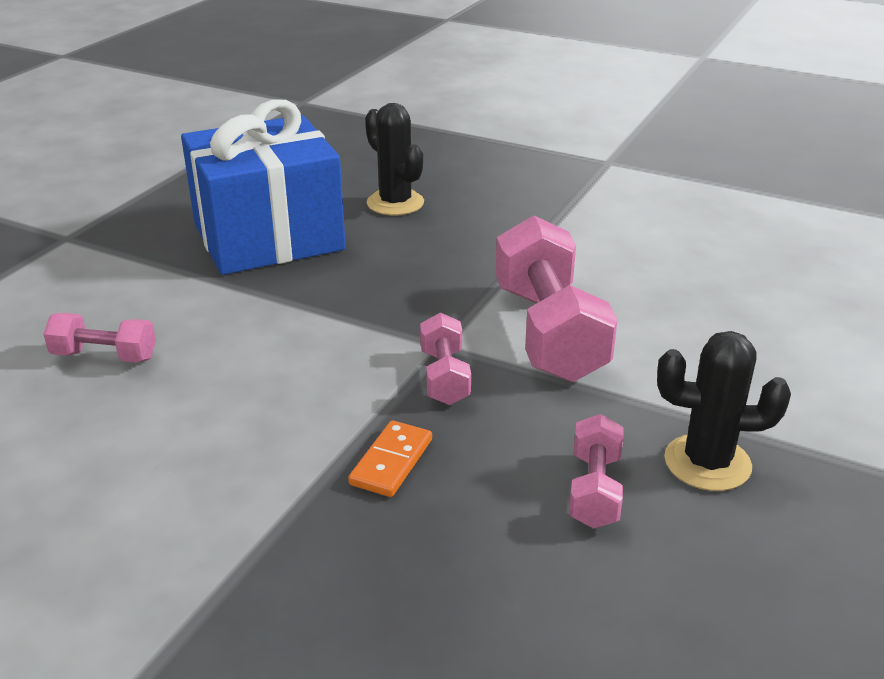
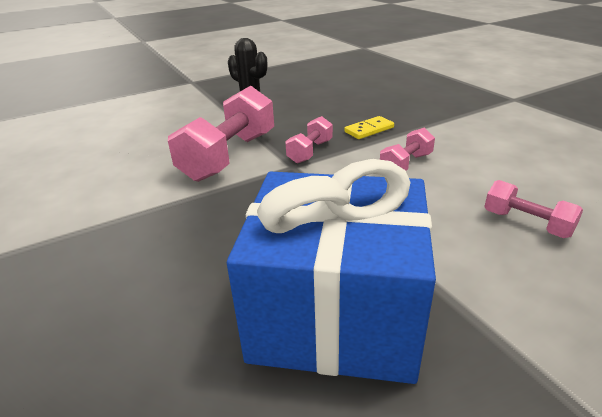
camera: 145 degrees left, 0 degrees up
orange domino [348,420,432,497] -> yellow domino [344,116,394,139]
black cactus [365,103,424,215] -> none
pink dumbbell [569,414,624,529] -> pink dumbbell moved to [380,128,435,170]

